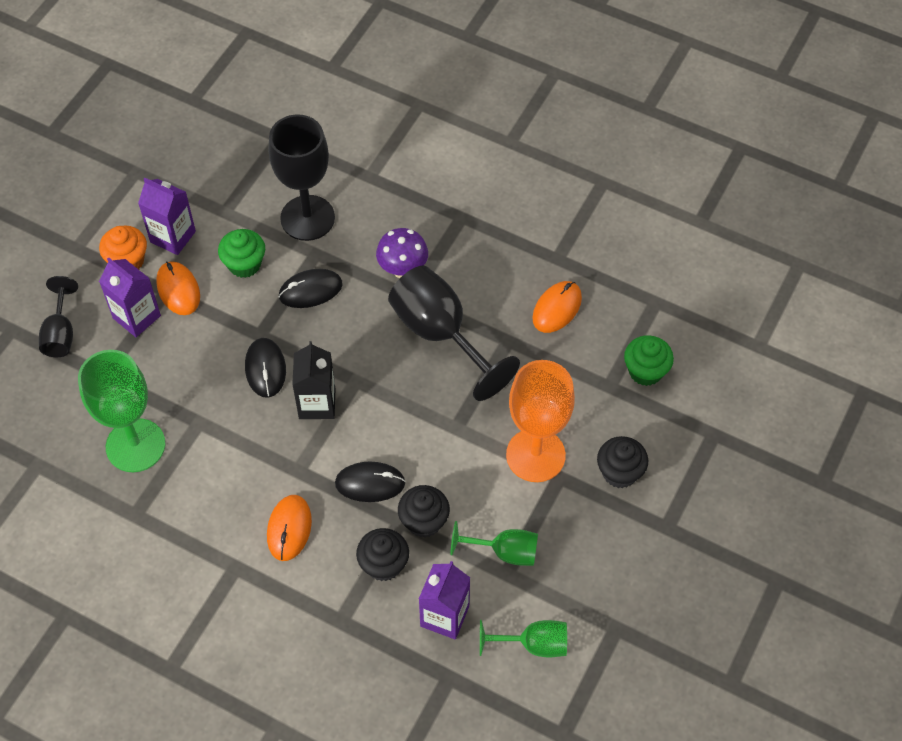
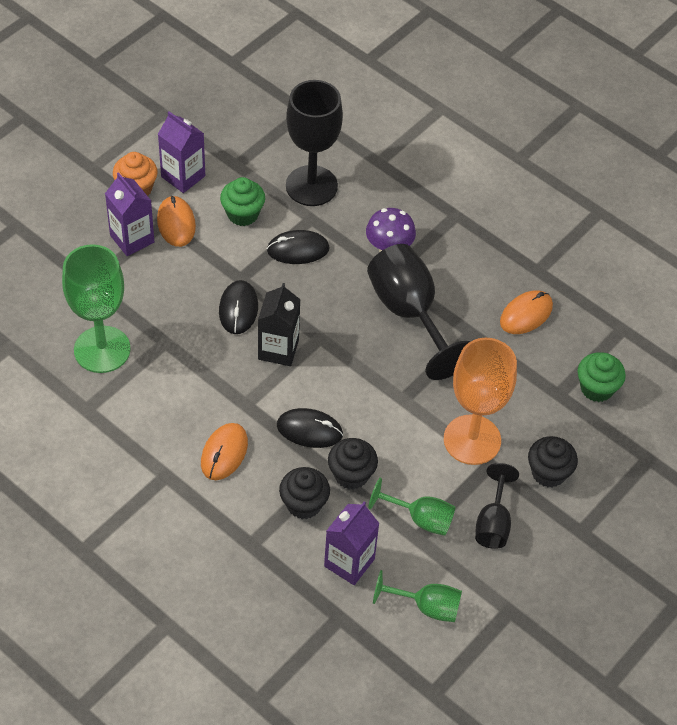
camera: 10 degrees right, 5 degrees down
black goblet [39,276,78,357] -> black goblet moved to [475,463,519,549]

